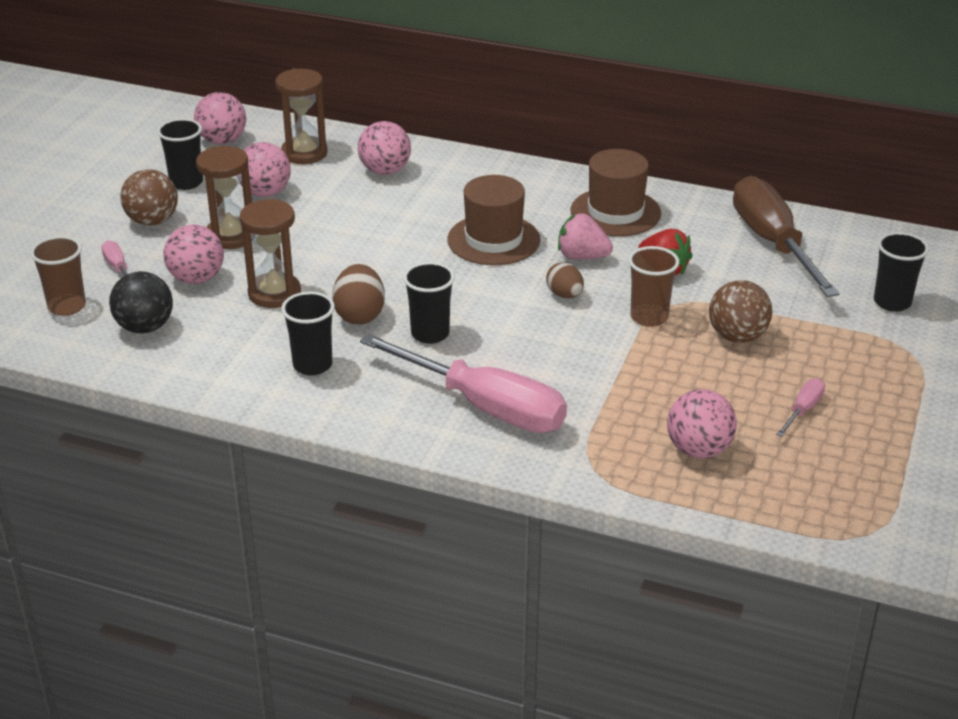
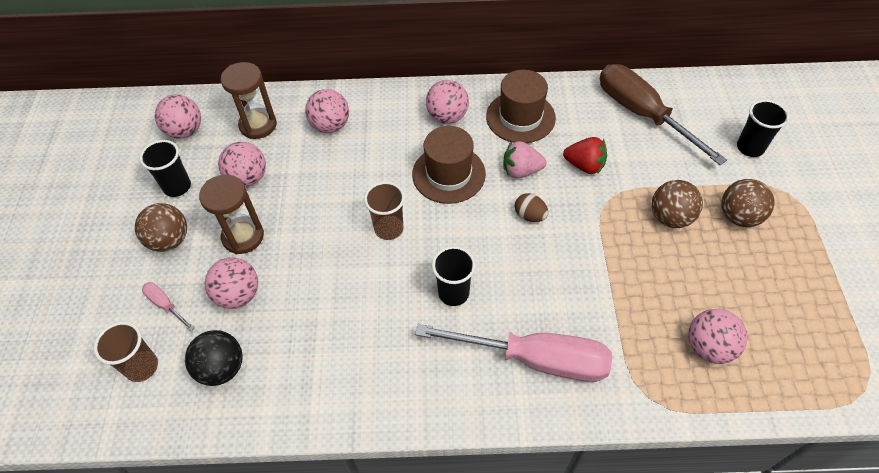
camera: 20 degrees left, 20 degrees up
brown hourglass [240,199,301,308] -> none
black cup [281,292,335,375] -> none
brown egg [332,264,385,325] -> none
brown cup [628,246,679,327] -> brown cup moved to [364,181,405,240]
pink screwdriver [776,378,825,437] -> none
none -> pink ball [426,80,469,124]
none -> brown ball [721,179,774,227]

